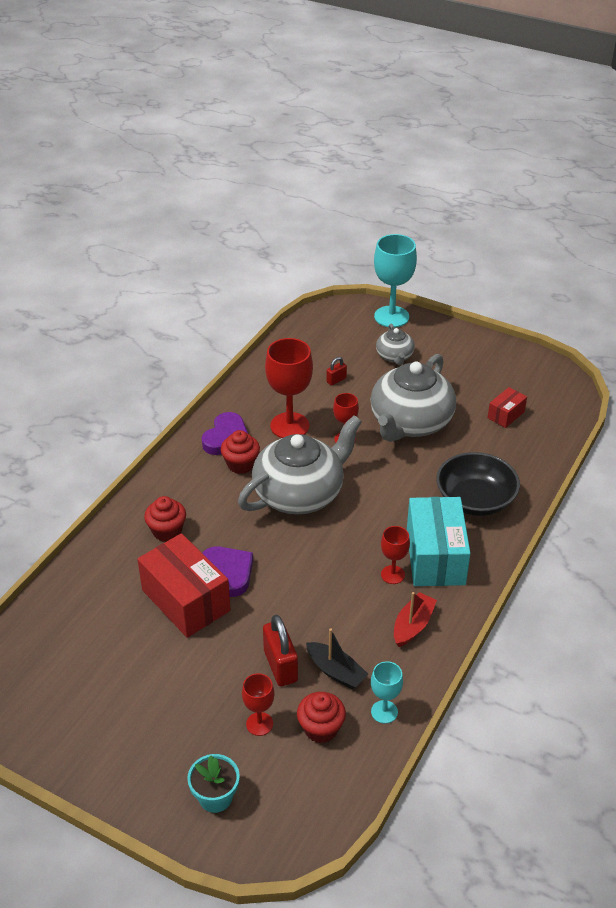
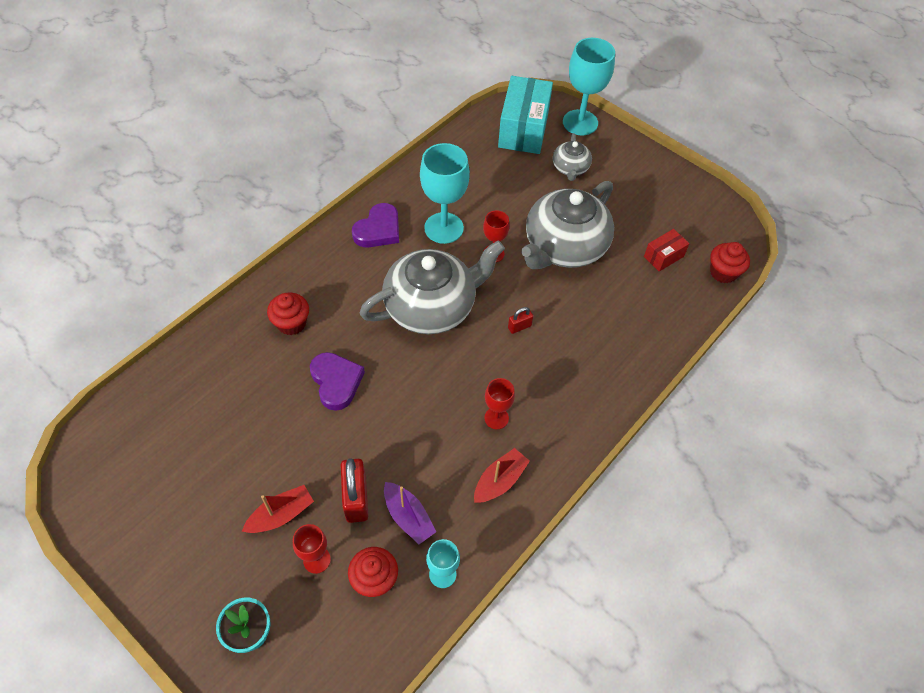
camera: 10 degrees right, 15 degrees up
red box [137,533,231,638] -> none
red cupcake [221,430,260,474] -> red cupcake moved to [710,242,750,283]
red goblet [265,338,313,438] -> turquoise goblet [420,143,470,244]
black boat [306,628,368,689] -> purple boat [384,482,436,544]
red padlock [326,357,347,386] -> red padlock moved to [508,307,533,334]
turquoise box [407,497,471,586] -> turquoise box moved to [498,76,553,154]
black bowl [436,452,520,516] -> none
none -> red boat [242,485,314,533]

